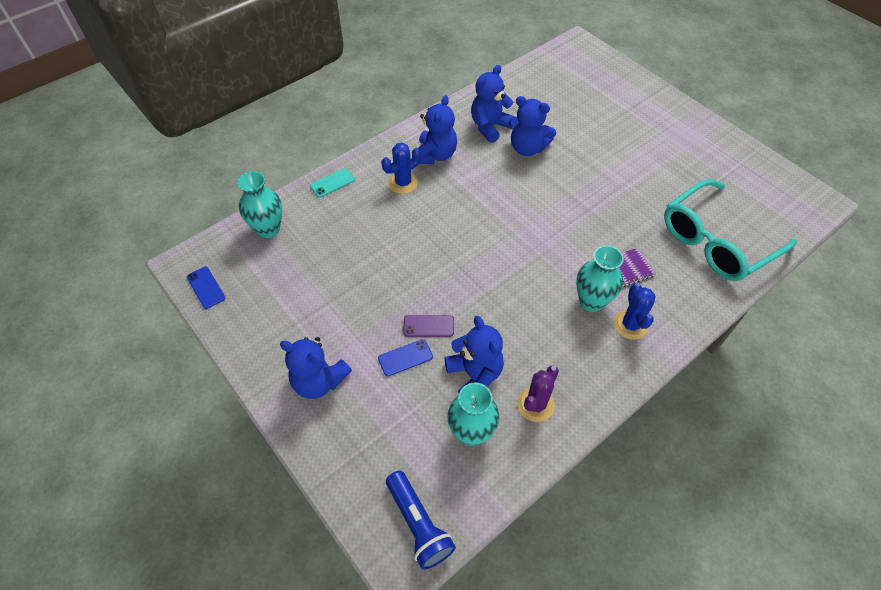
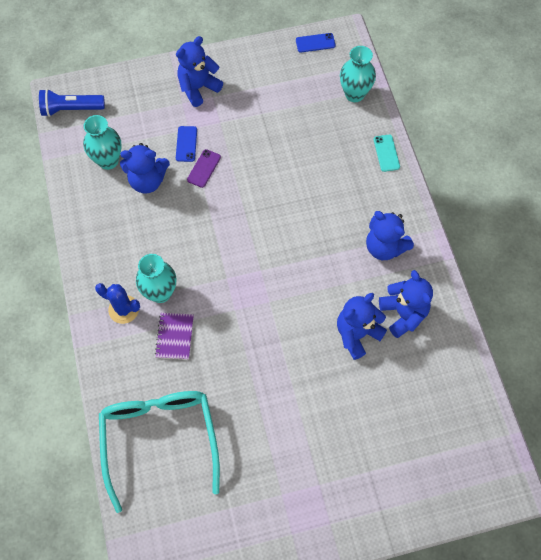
camera: 115 degrees right, 10 degrees up
blue cactus [381,143,421,194] -> none
purple cactus [517,366,559,422] -> none

